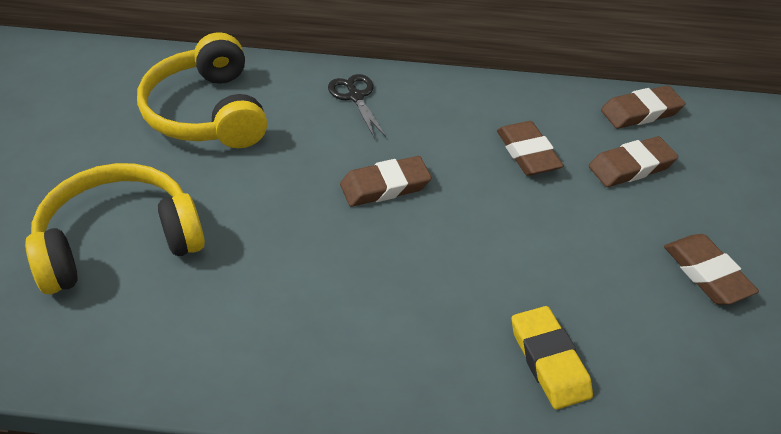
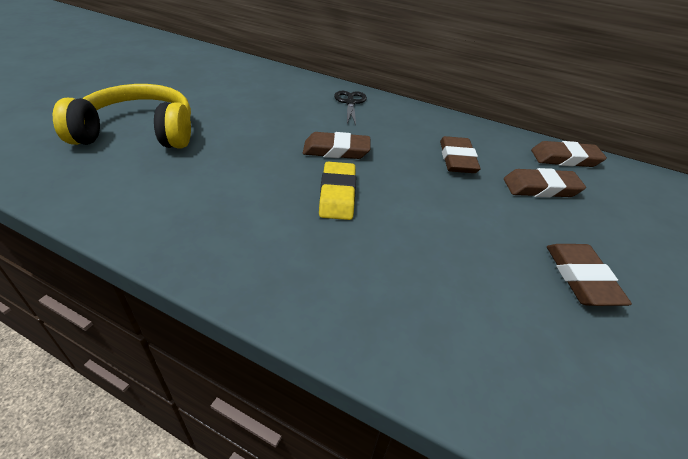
camera: 20 degrees right, 5 degrees down
yellow headphones [137,32,267,148] -> none
yellow eraser [512,306,593,410] -> yellow eraser moved to [319,162,356,220]

